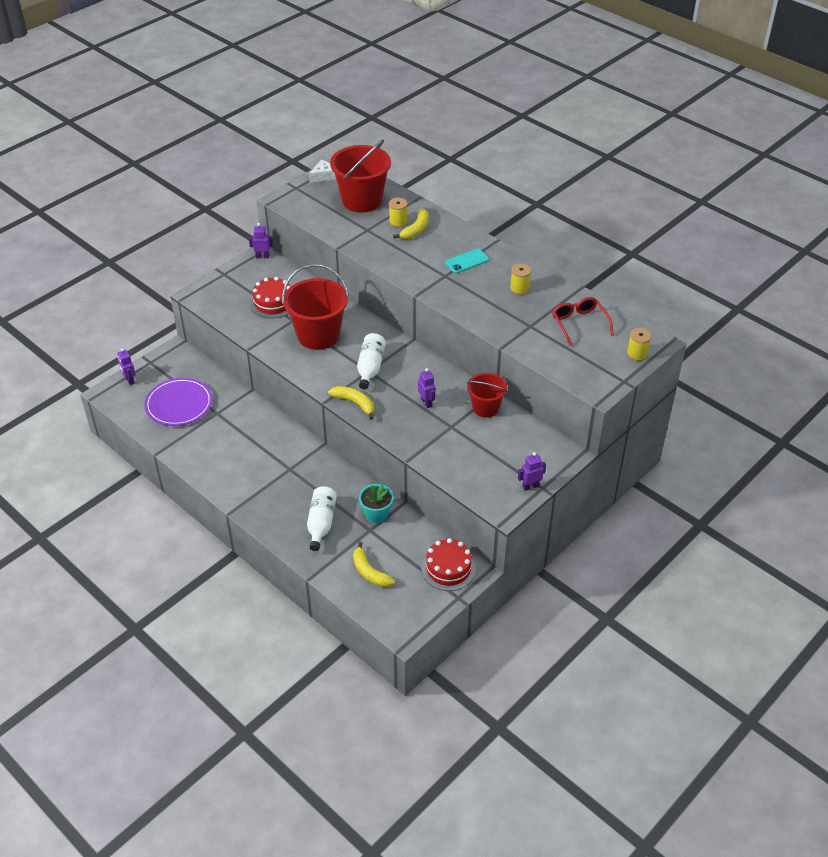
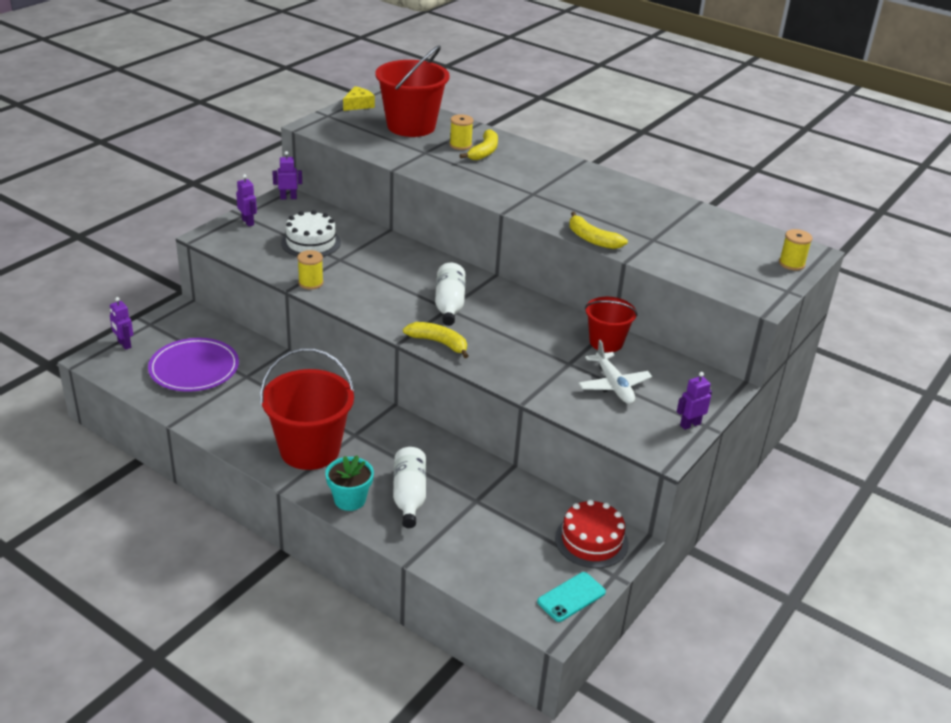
camera: 10 degrees left, 10 degrees down
red cake [250,277,291,319] -> white cake [281,210,341,257]
red bucket [282,264,349,350] -> red bucket moved to [260,348,355,470]
white cheese [309,160,336,183] -> yellow cheese [343,86,375,111]
yellow banana [353,541,395,587] -> yellow banana moved to [569,212,628,249]
turquoise flower pot [359,484,394,523] -> turquoise flower pot moved to [325,455,374,511]
purple robot [418,368,436,408] -> purple robot moved to [236,174,257,226]
turquoise phone [445,249,489,273] -> turquoise phone moved to [537,572,606,622]
yellow spool [510,263,531,295] -> yellow spool moved to [297,250,324,290]
red glasses [552,297,614,346] -> none
none -> white plane [578,340,652,404]

